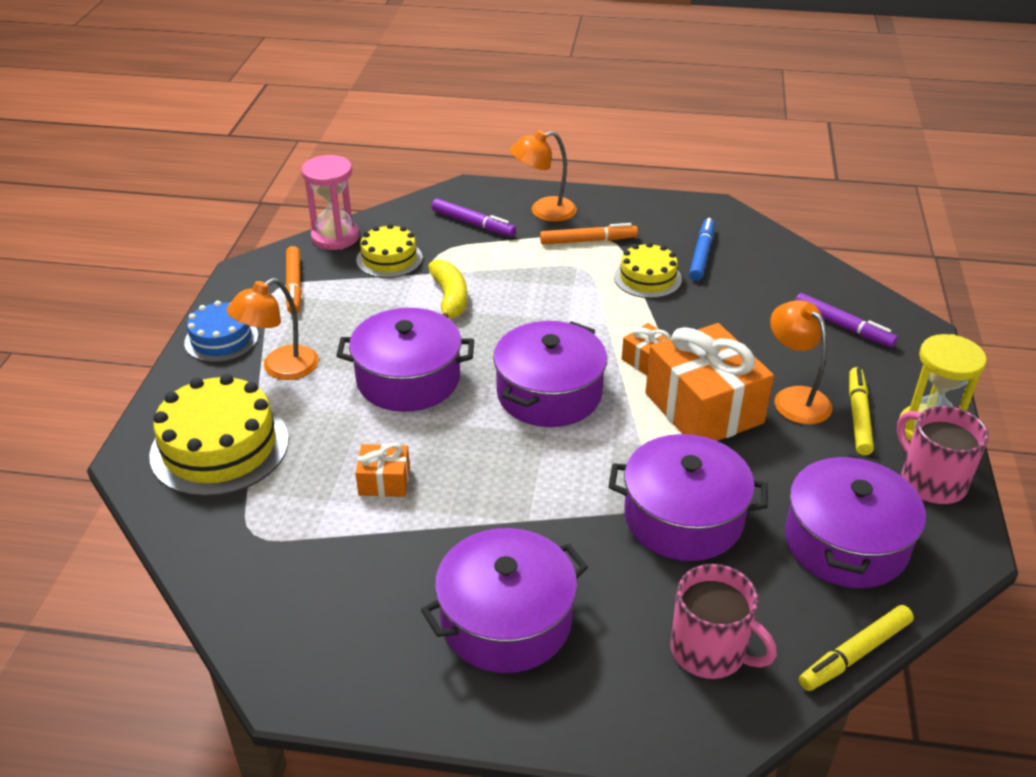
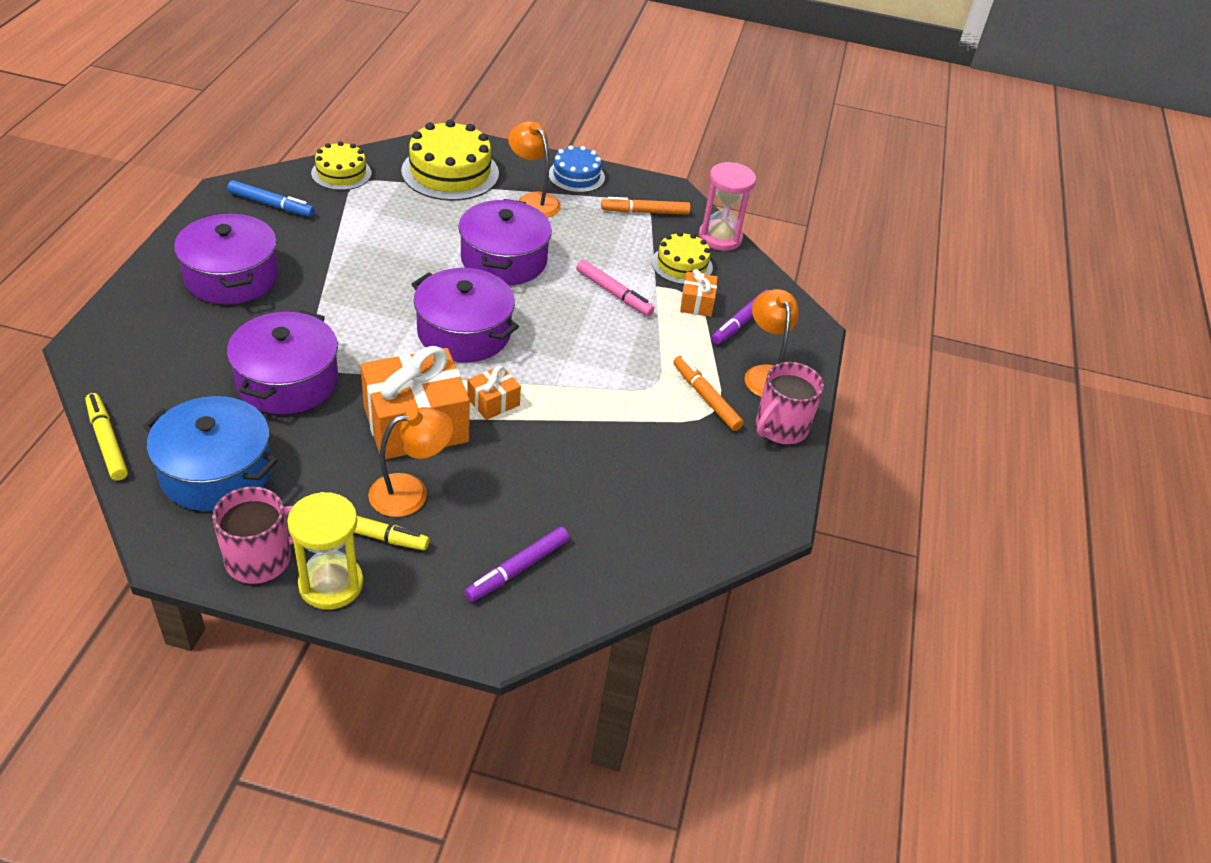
camera: 90 degrees right, 5 degrees up
orange gift [355,443,410,497] -> orange gift moved to [680,269,718,317]
yellow banana [428,259,467,319] -> pink marker [576,260,654,316]
orange marker [540,223,638,245] -> orange marker turned 150 degrees clockwise [673,356,744,431]
yellow cake [614,242,682,298] -> yellow cake moved to [311,141,371,190]
pink mug [670,564,777,679] -> pink mug moved to [756,362,824,444]
blue marker [689,218,715,281] -> blue marker moved to [228,180,315,217]
purple pot [785,453,926,588] -> blue pot [143,396,278,511]

